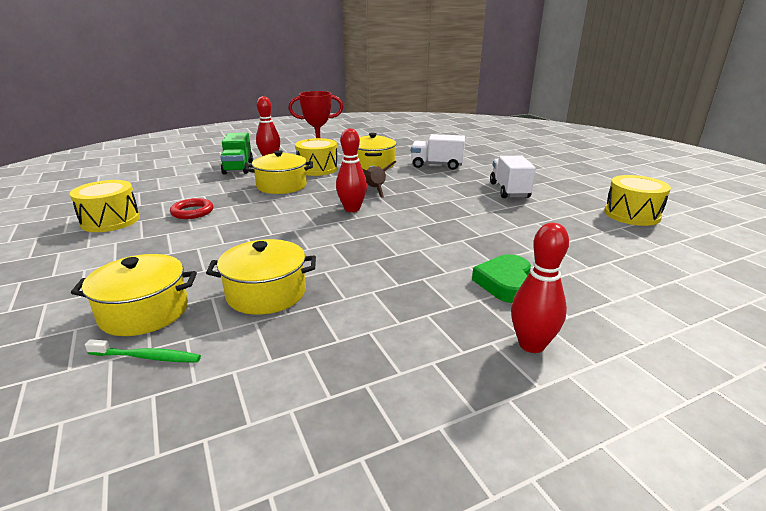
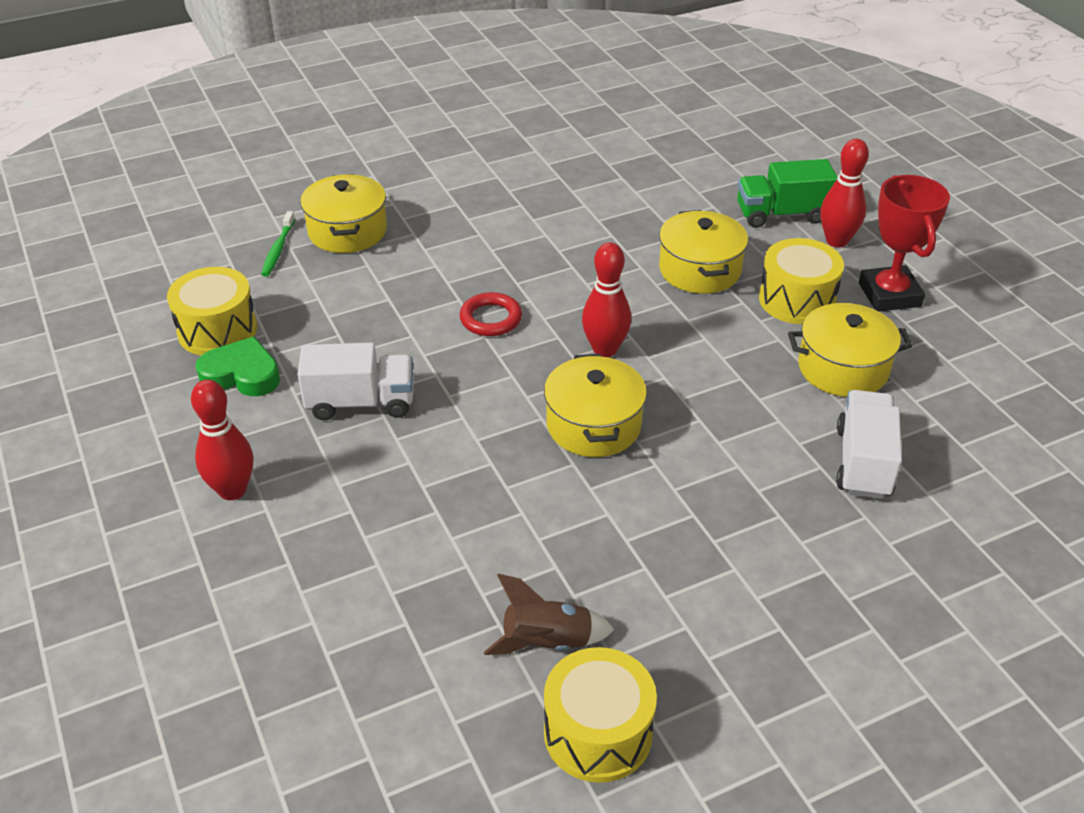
camera: 90 degrees right, 15 degrees up
yellow drum [69,180,140,232] -> yellow drum moved to [167,267,257,355]
red ring [170,198,213,219] -> red ring moved to [460,292,522,336]
yellow pot [206,239,316,315] -> yellow pot moved to [544,354,647,457]
brown rocket [363,161,396,198] -> brown rocket moved to [484,574,615,655]
green heart [472,254,531,303] -> green heart moved to [196,336,280,396]
white truck [490,156,536,198] -> white truck moved to [297,343,414,420]

